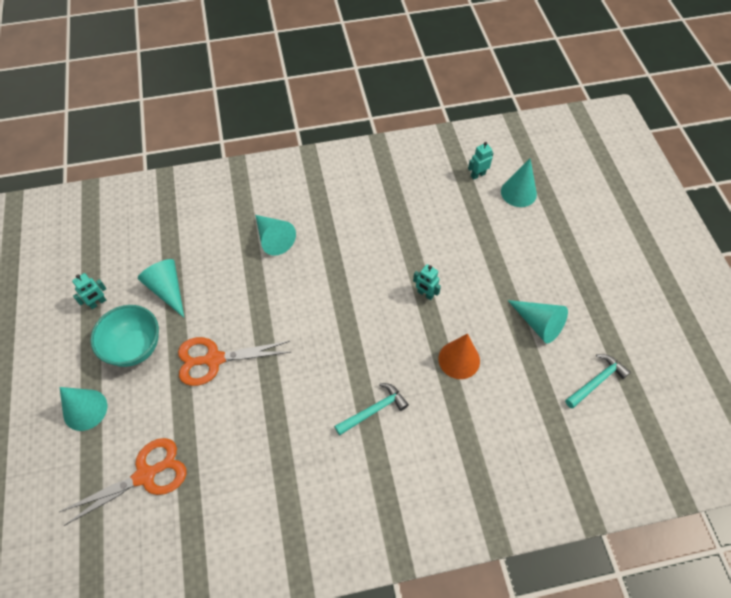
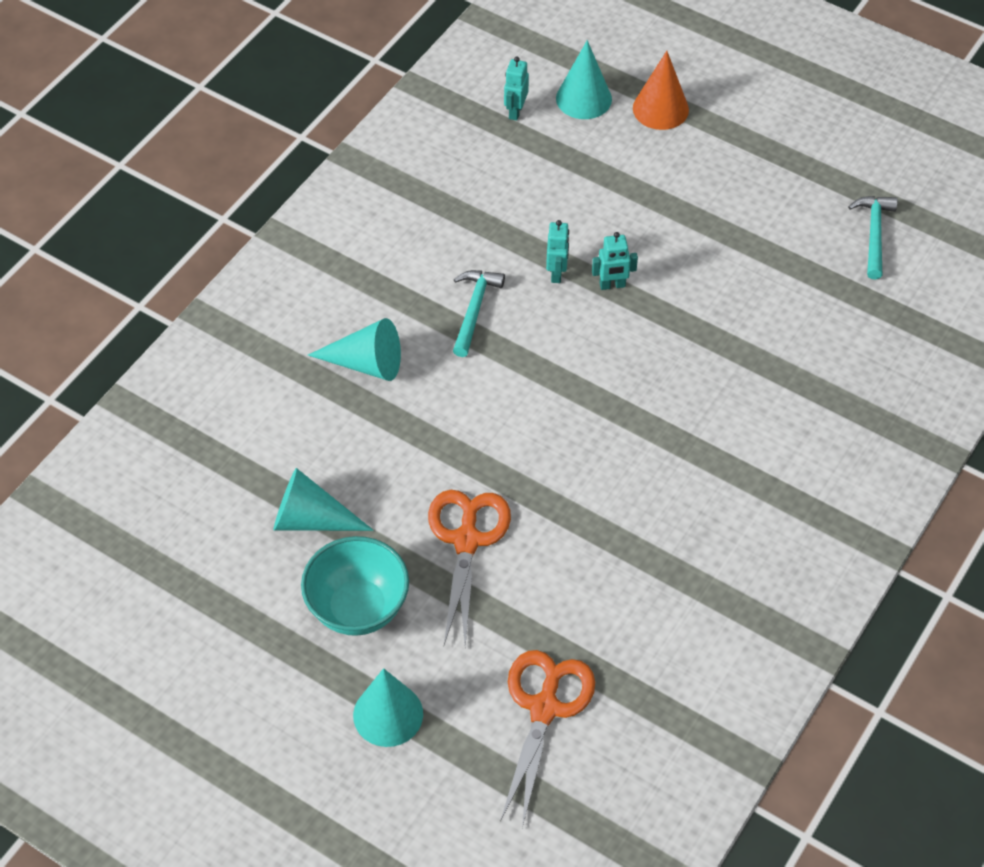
camera: 45 degrees left, 5 degrees down
turquoise robot [72,273,107,309] -> turquoise robot moved to [546,220,569,283]
orange scissors [178,337,291,386] -> orange scissors turned 150 degrees clockwise [428,490,511,646]
turquoise hammer [334,383,409,435] -> turquoise hammer moved to [453,270,505,357]
orange cone [439,334,480,379] -> orange cone moved to [633,51,689,130]
turquoise cone [507,300,568,344] -> none

